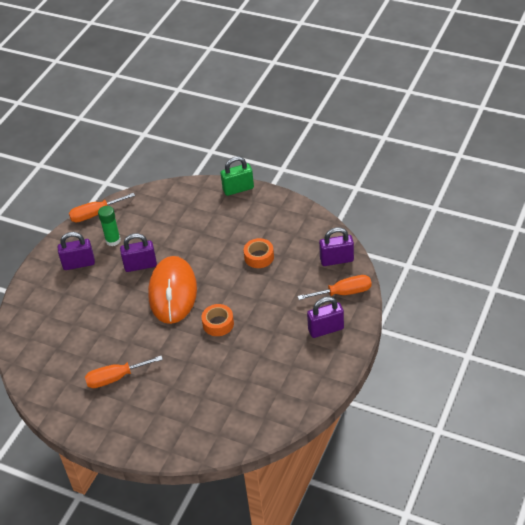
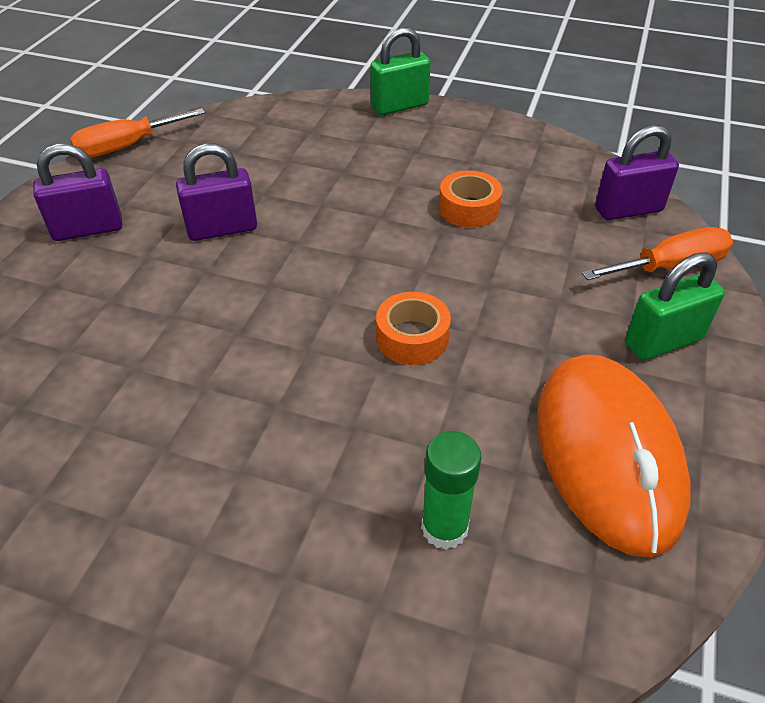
camera: 10 degrees left, 0 degrees up
orange screwdriver [85,356,163,388] -> none
green glue stick [98,206,121,246] -> green glue stick moved to [421,431,482,549]
orange mouse [148,256,197,324] -> orange mouse moved to [537,354,691,558]
purple padlock [307,296,344,338] -> green padlock [625,252,725,360]

